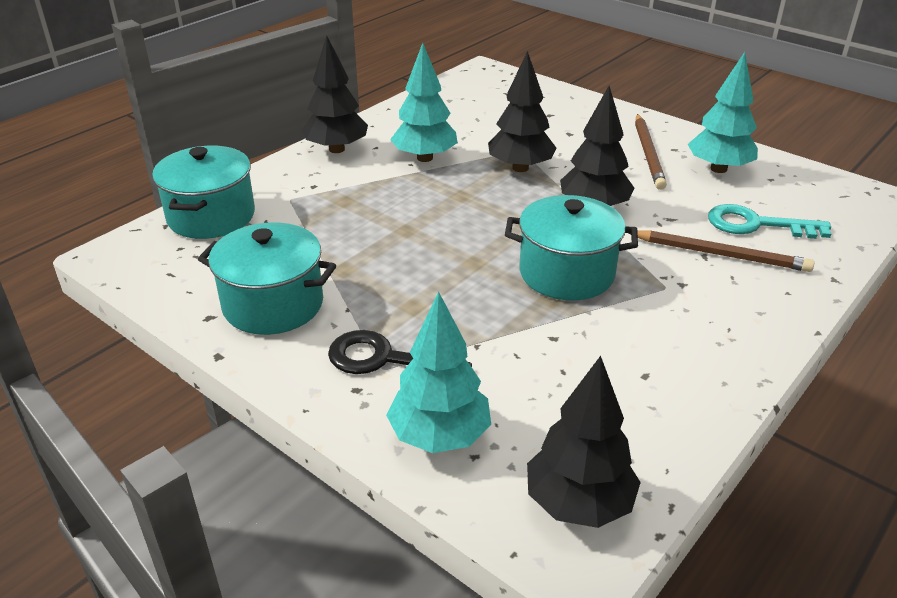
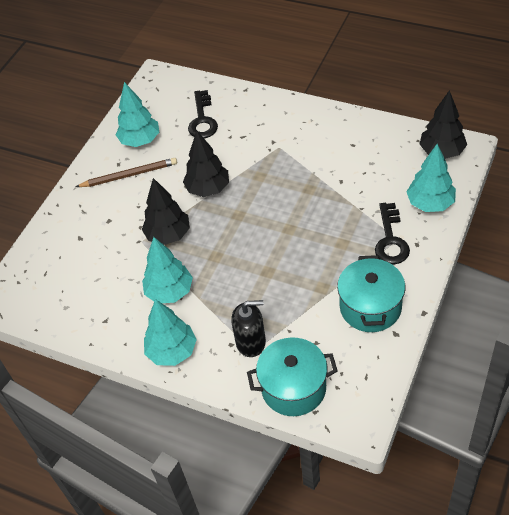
camera: 100 degrees left, 15 degrees up
black tree [302,35,368,153] -> turquoise tree [144,299,197,366]
turquoise pot [505,195,638,300] -> none
brown pencil [629,230,814,272] -> none
turquoise key [708,204,831,239] -> black key [188,90,218,138]
none -> black soap dispenser [231,300,266,357]

